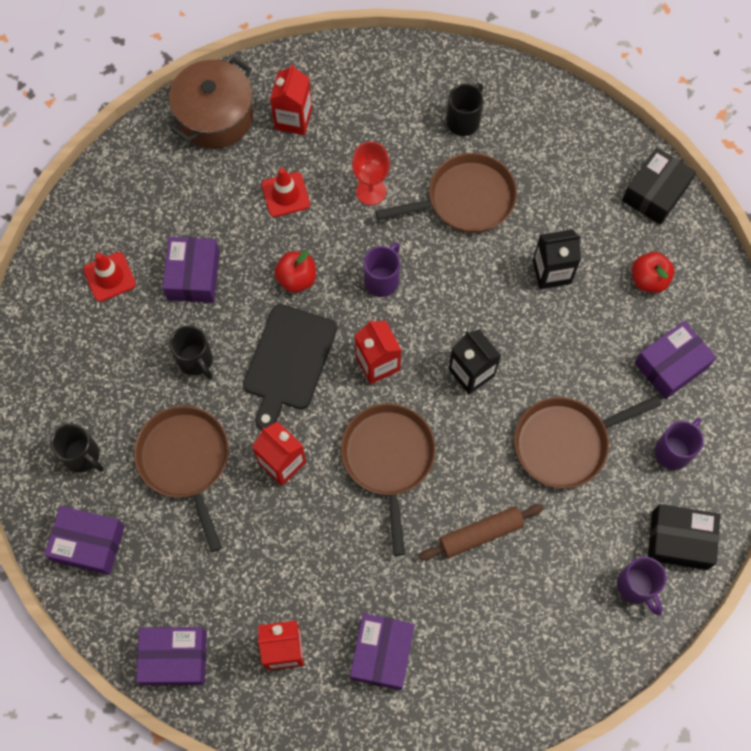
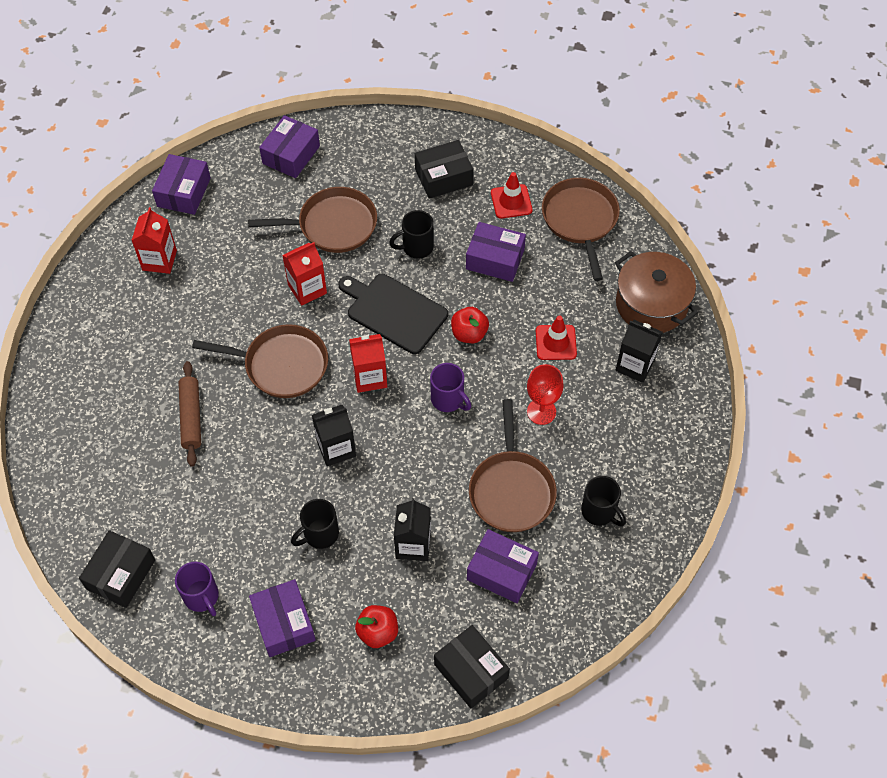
camera: 105 degrees right, 10 degrees down
black mug [51,423,104,473] -> black mug moved to [291,499,339,549]
red carton [270,64,312,135] -> black carton [616,320,663,383]
purple box [350,613,415,690] -> purple box moved to [467,529,539,603]
brown pan [514,396,662,488] -> brown pan moved to [542,178,620,281]
purple mug [617,557,666,616] -> none
none -> black box [415,140,474,199]

